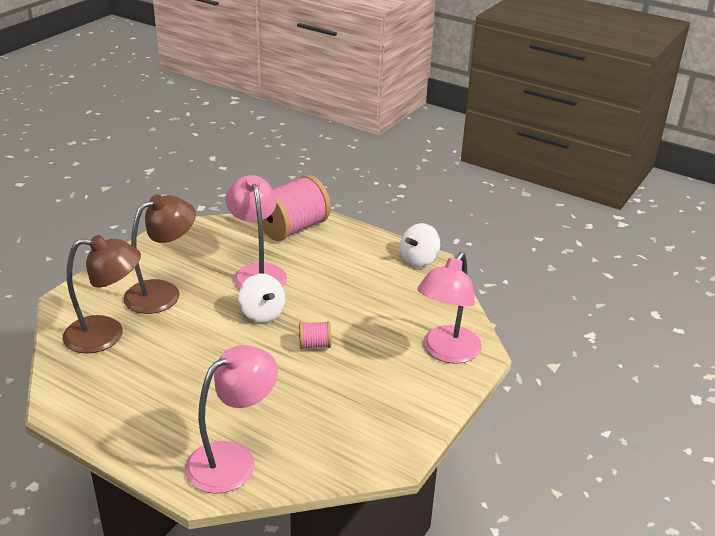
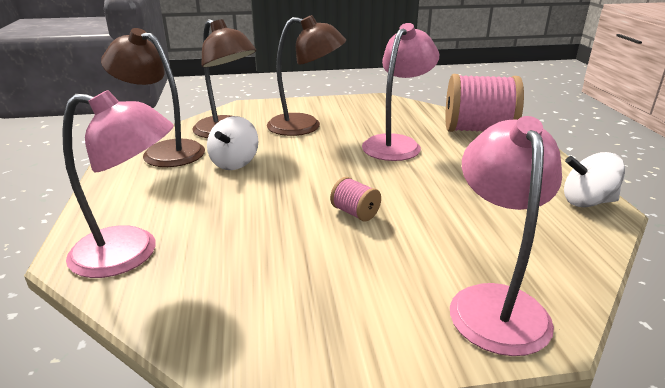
camera: 50 degrees right, 5 degrees down
white spinning top [238,273,285,323] -> white spinning top moved to [207,116,259,170]
pink lamp [417,252,482,364] -> pink lamp turned 105 degrees clockwise [450,116,562,356]
none -> brown lamp [101,28,205,167]

